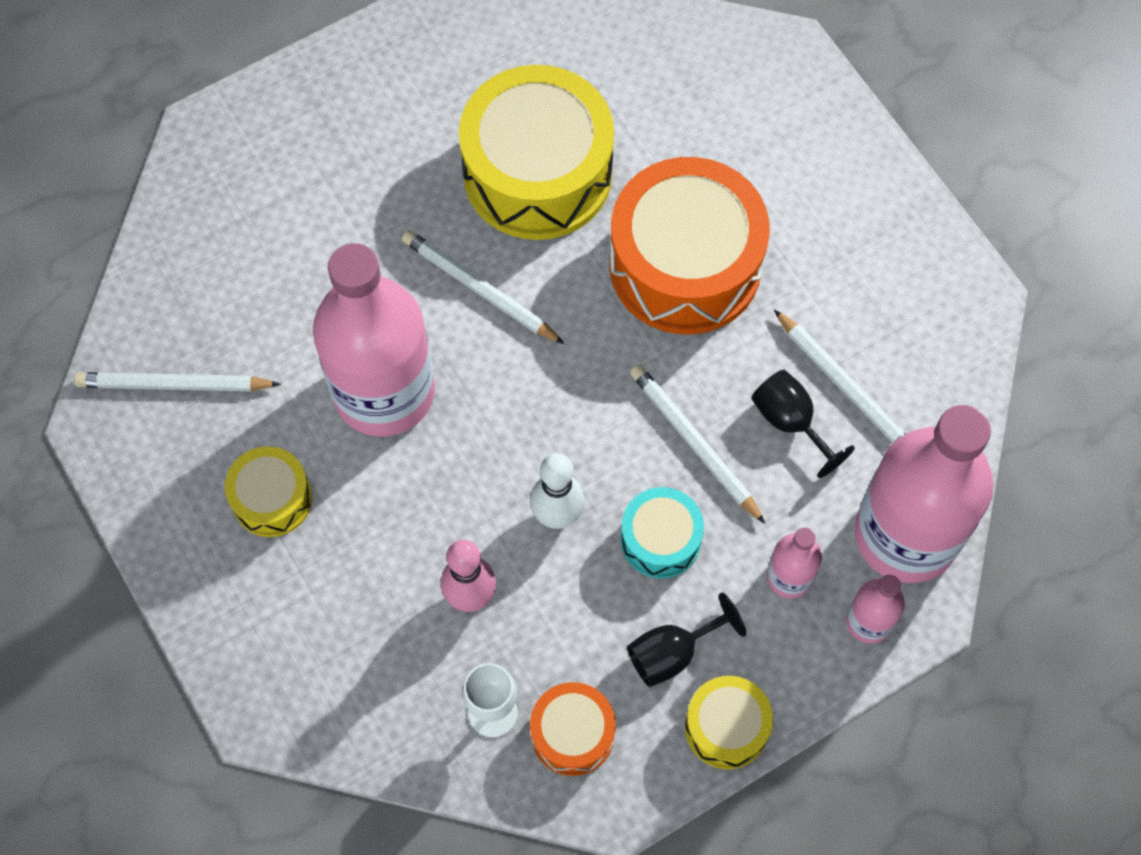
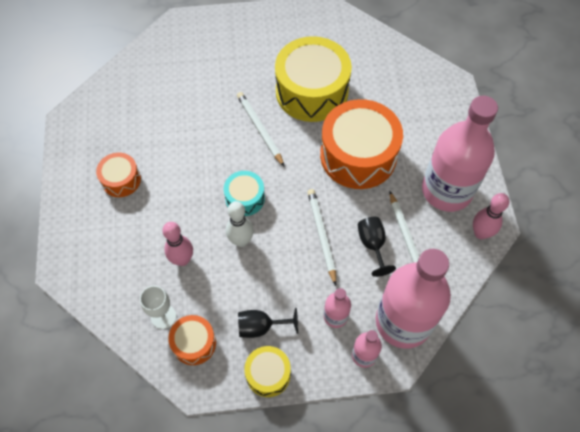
camera: 25 degrees right, 5 degrees down
white pencil [74,372,281,391] -> none
yellow drum [225,446,312,537] -> orange drum [96,153,141,197]
pink bottle [313,243,435,437] -> pink bottle moved to [422,96,498,212]
turquoise drum [621,487,704,578] -> turquoise drum moved to [224,171,265,216]
none -> pink bowling pin [473,193,509,239]

